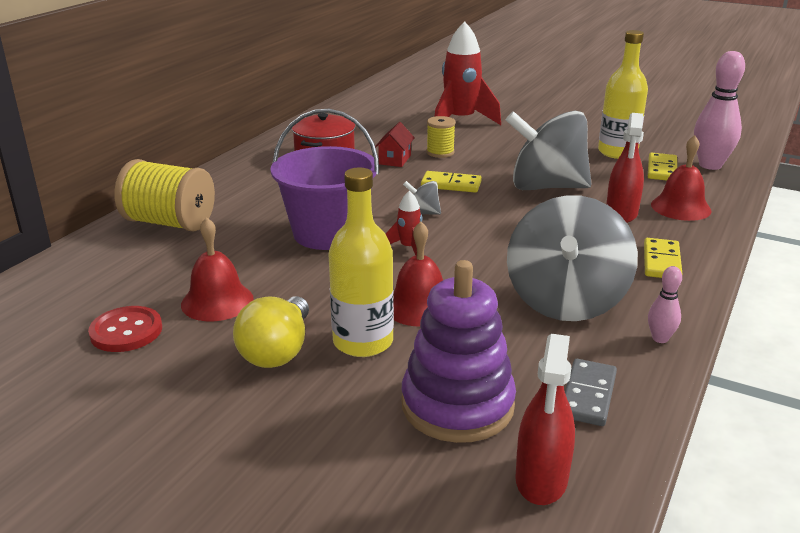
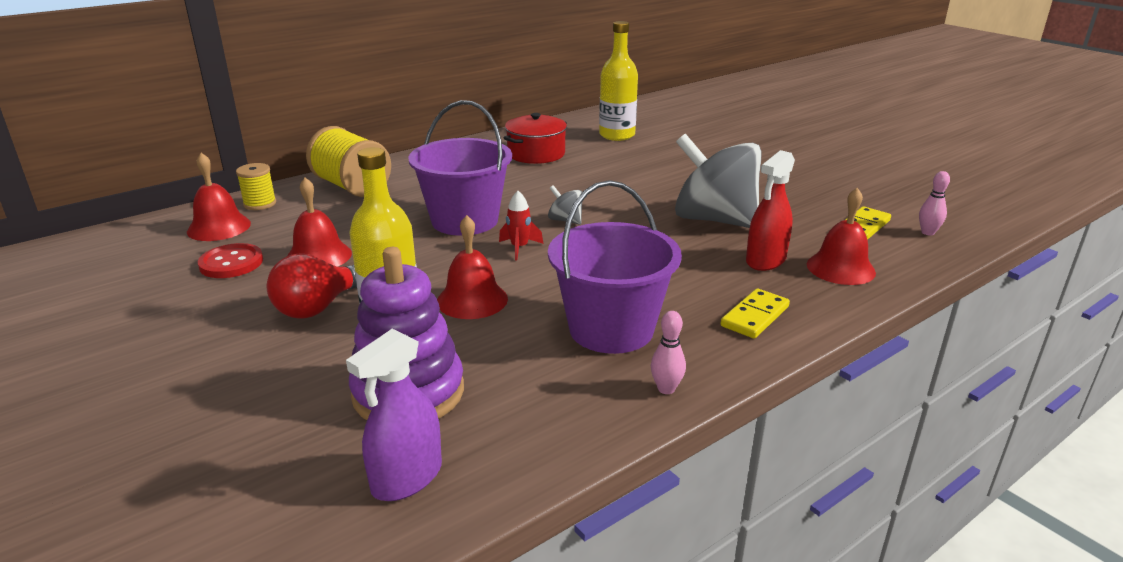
camera: 25 degrees right, 0 degrees up
yellow light bulb [233,296,309,368] -> red light bulb [267,253,357,319]
red house [375,122,415,167] -> none
yellow domino [421,171,482,193] -> none
yellow spool [427,116,456,158] -> yellow spool moved to [236,163,276,210]
red rocket [434,21,501,125] -> none
grey spinning top [507,195,638,321] -> purple bucket [548,180,682,354]
red spray bottle [515,334,575,505] -> purple spray bottle [346,329,442,501]
grey domino [565,359,617,426] -> none
yellow bottle [598,30,648,159] -> yellow bottle moved to [599,21,638,141]
pink bowling pin [694,51,745,170] -> pink bowling pin [919,171,950,236], size x0.49
none -> red bell [187,153,251,241]

